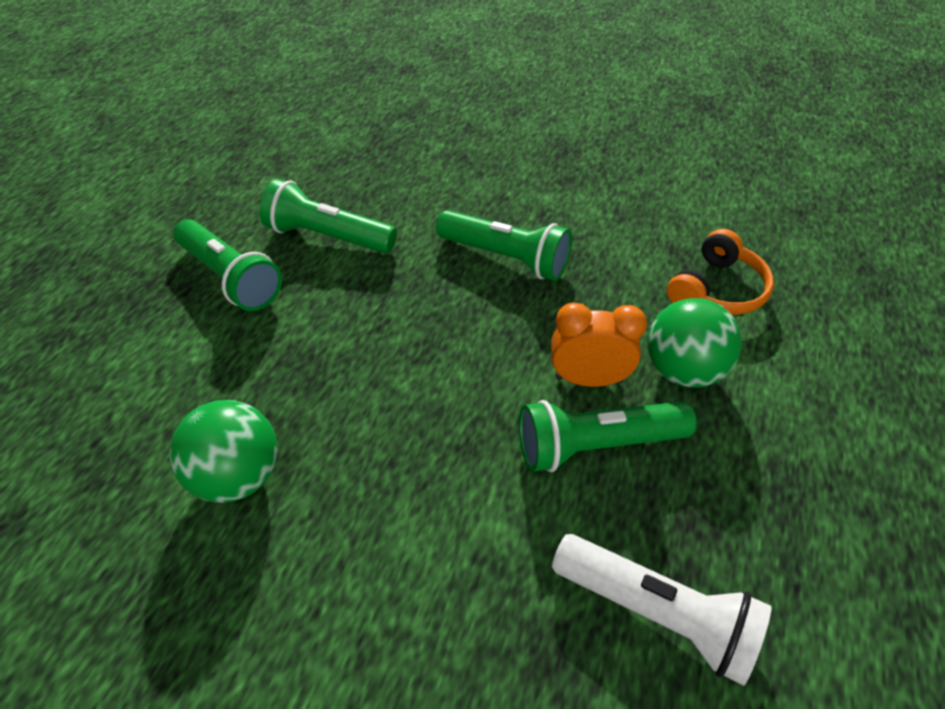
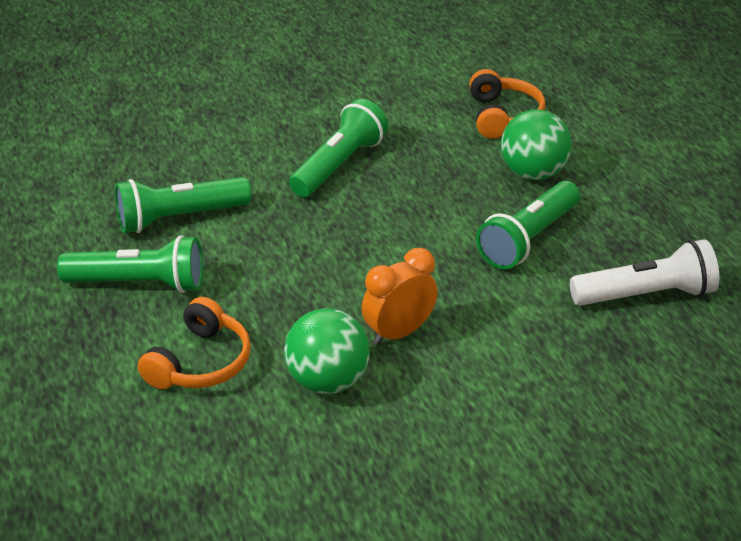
camera: 40 degrees left, 10 degrees down
green flashlight [436,210,572,281] -> green flashlight turned 45 degrees counterclockwise [289,99,388,197]
orange clock [551,302,647,387] -> orange clock moved to [362,248,438,346]
none -> orange headphones [138,297,251,389]

